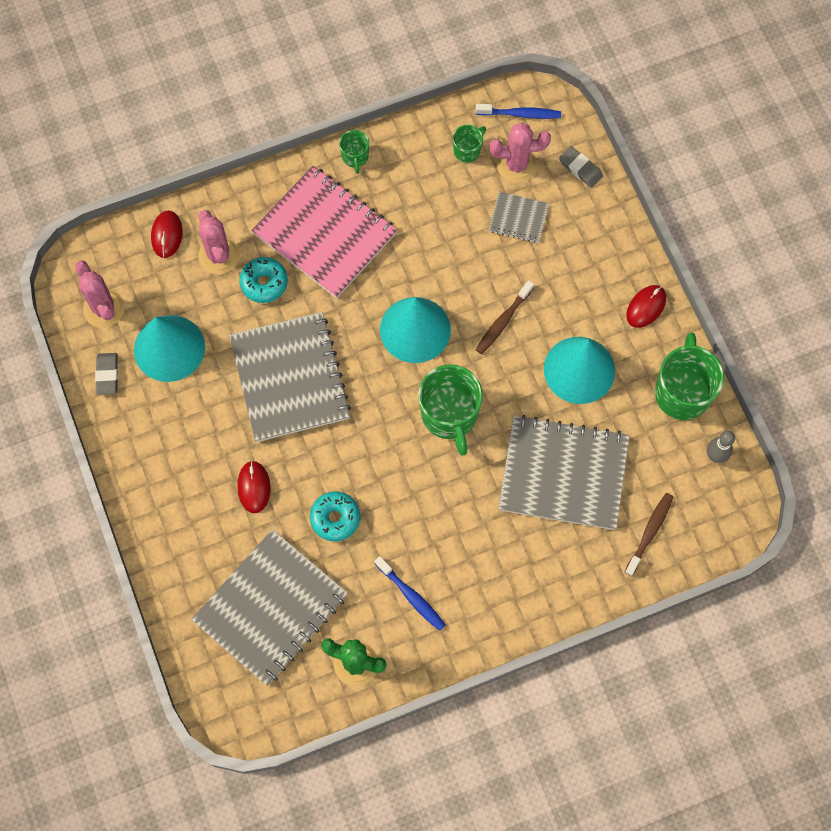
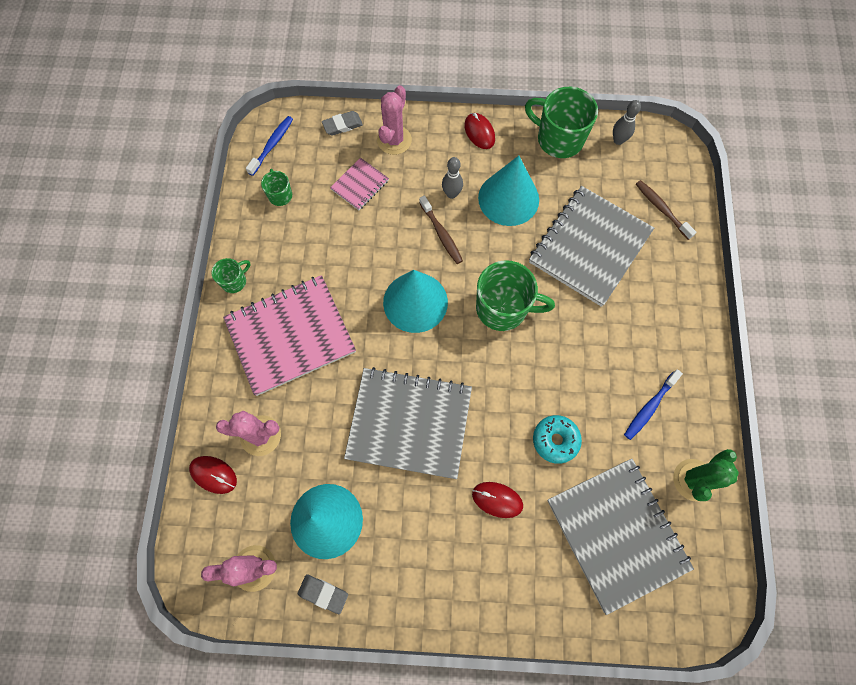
camera: 65 degrees left, 0 degrees up
turquoise donut [239,257,288,303] -> none
green mug [339,130,369,174] -> green mug turned 60 degrees counterclockwise [211,258,250,293]
blue toothbrush [375,556,446,631] -> blue toothbrush turned 150 degrees clockwise [624,369,683,440]
grey notebook [488,192,549,243] -> pink notebook [330,158,389,210]
pink cactus [490,123,551,183] -> pink cactus moved to [377,85,412,155]
none -> grey bowling pin [442,157,463,199]

